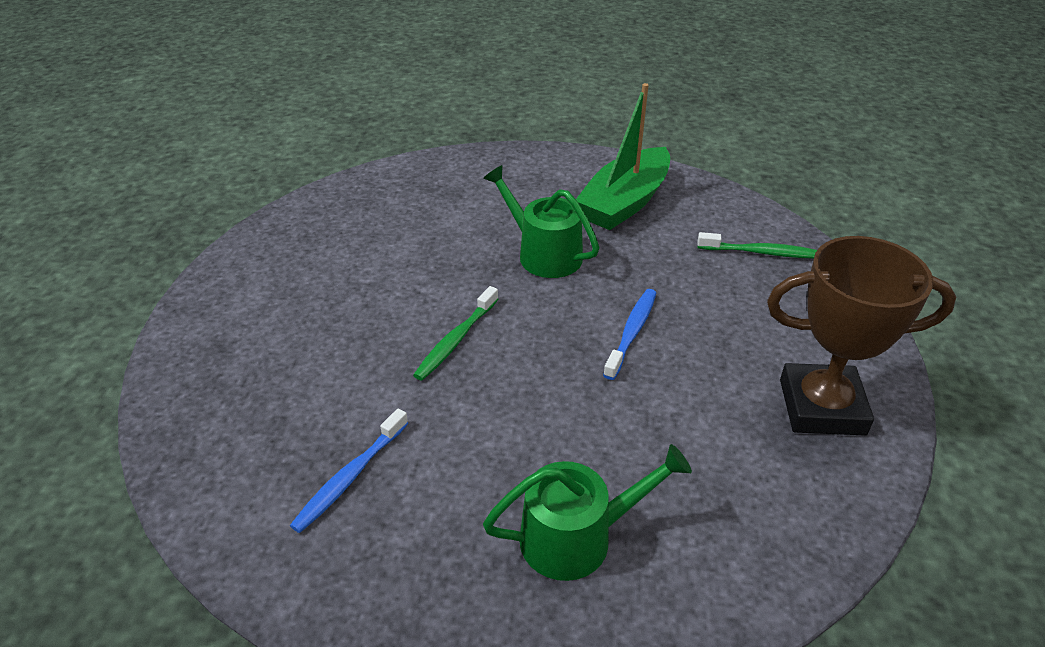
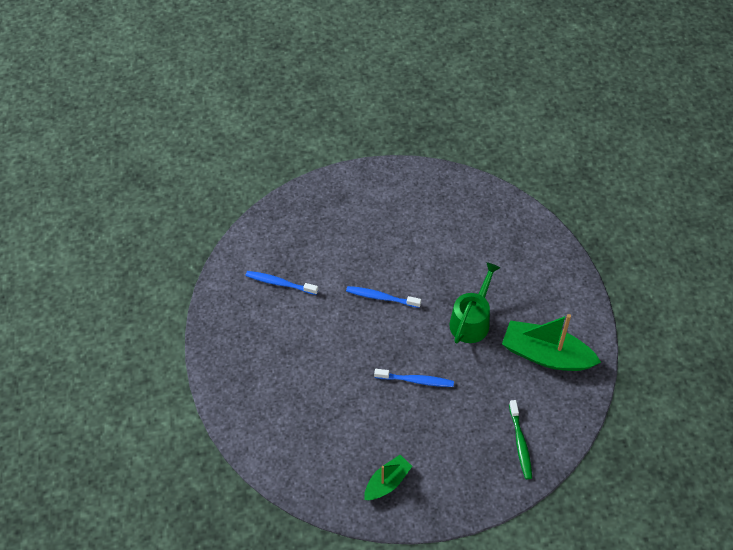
camera: 75 degrees right, 15 degrees up
green toothbrush [413,286,499,381] -> blue toothbrush [346,286,421,308]
green watering can [483,444,692,581] -> none
brown trophy [767,236,956,436] -> green boat [364,455,412,500]

